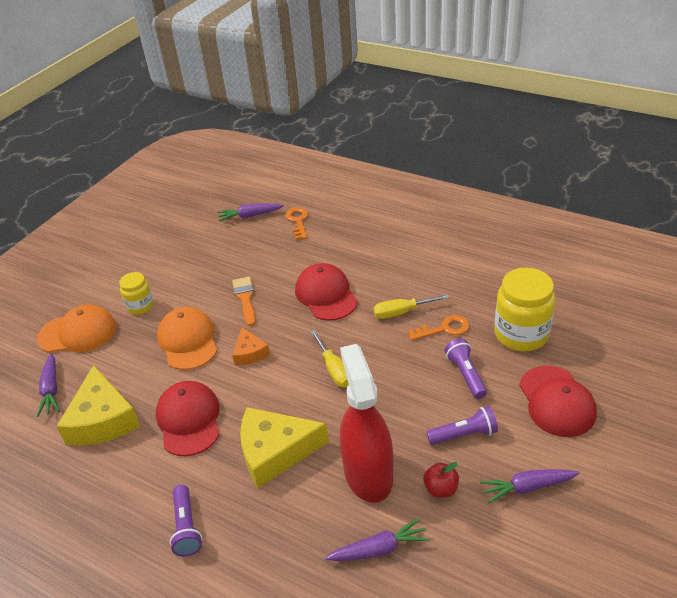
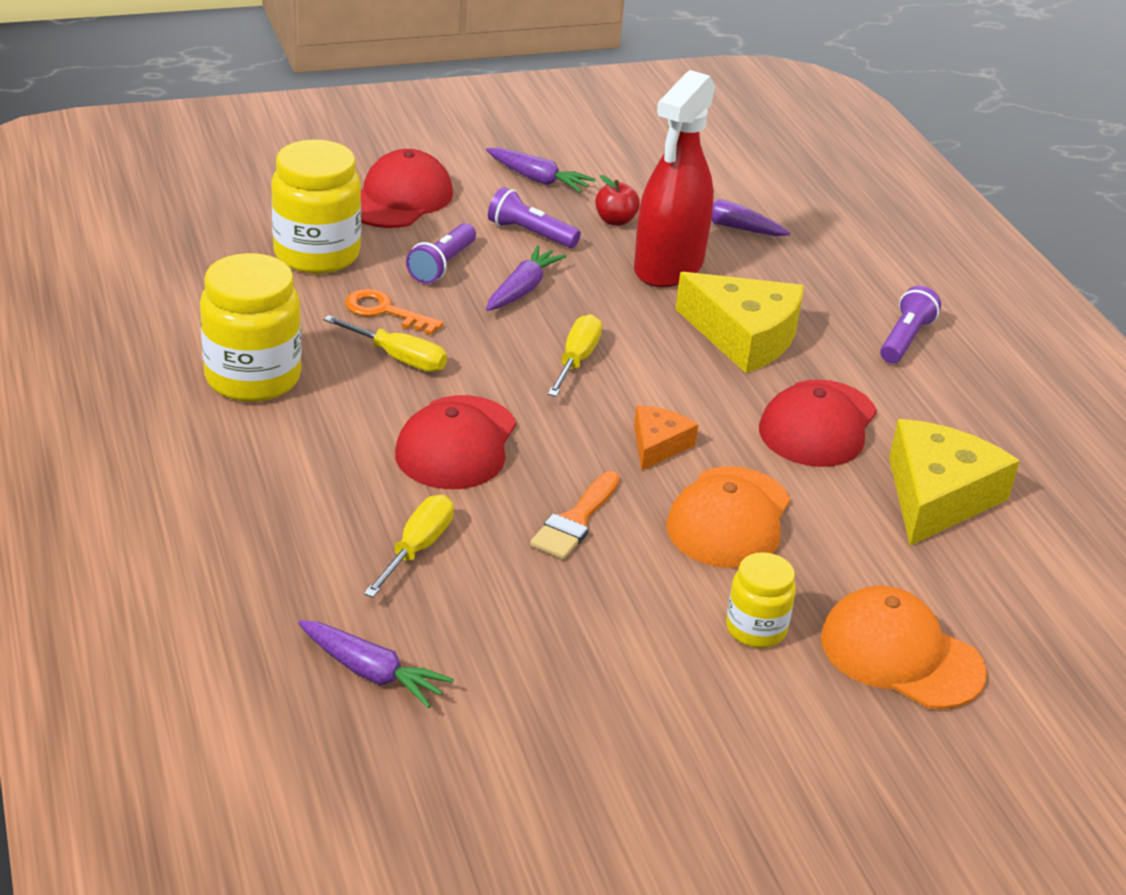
camera: 145 degrees left, 5 degrees down
purple carrot [37,353,60,417] -> purple carrot moved to [486,245,567,311]
orange key [285,207,308,240] -> none
none -> yellow jar [200,253,302,402]
none -> yellow screwdriver [364,495,454,598]

